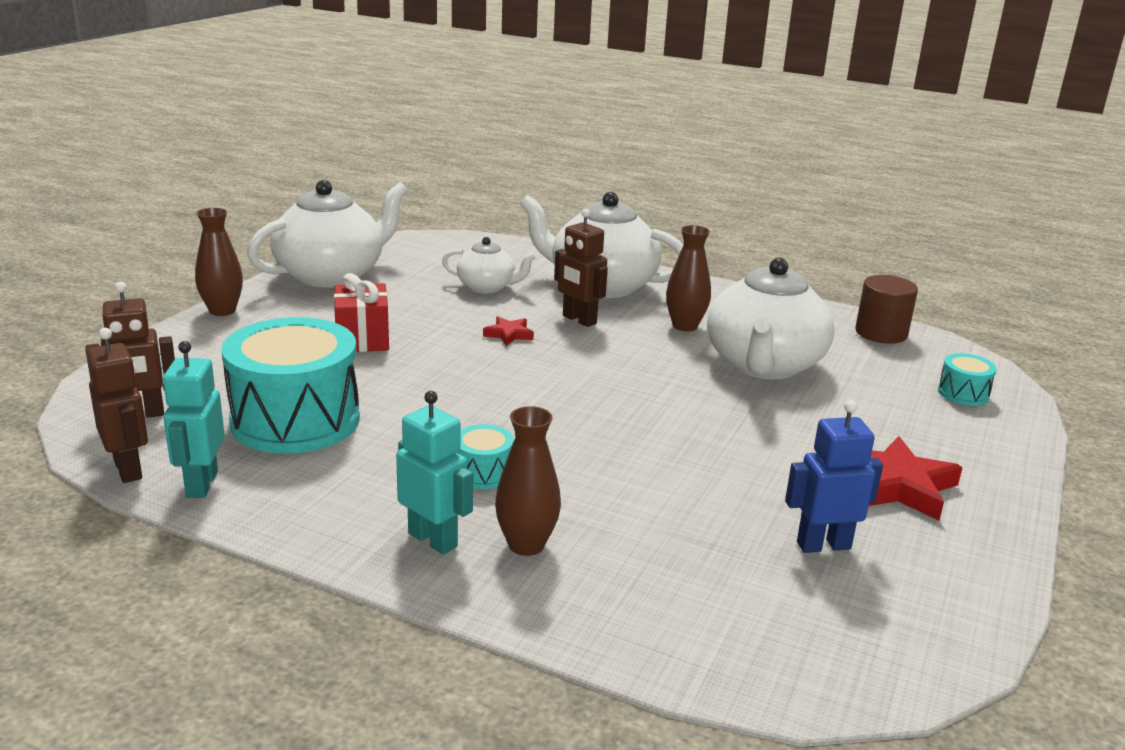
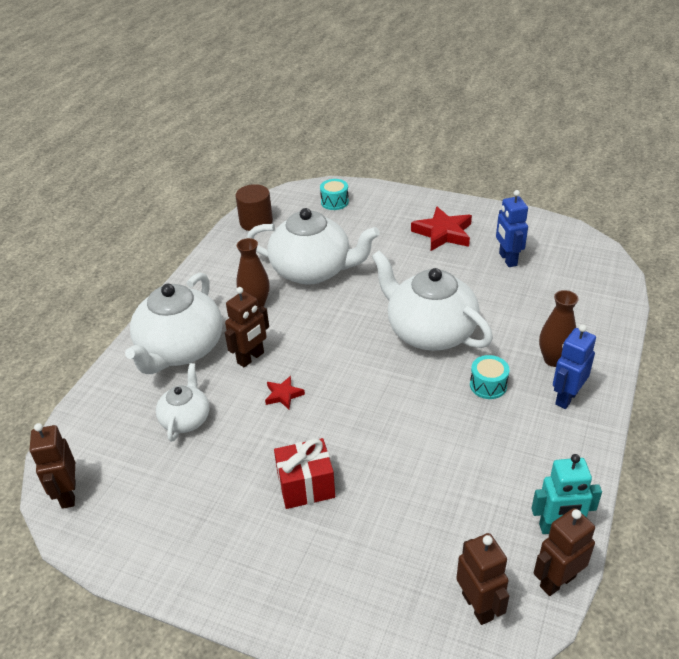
camera: 90 degrees left, 15 degrees up
brown vase [195,208,243,316] -> none
turquoise drum [222,317,360,454] -> none
white teapot [247,180,408,288] -> white teapot moved to [372,250,493,351]
turquoise robot [396,391,473,555] -> blue robot [553,324,596,409]
none -> brown robot [29,423,76,509]

